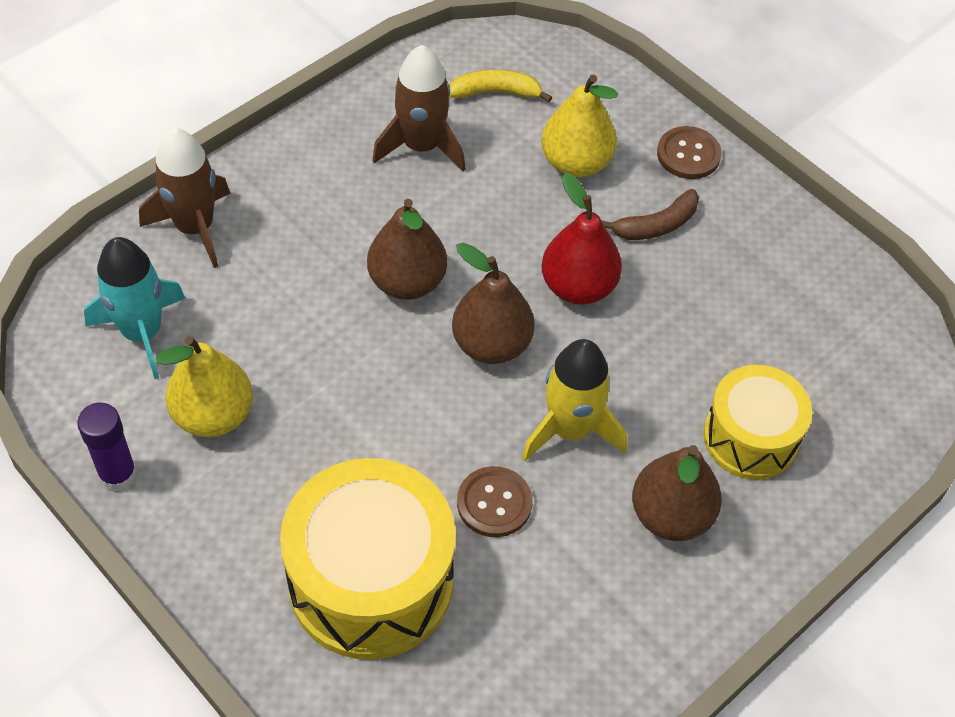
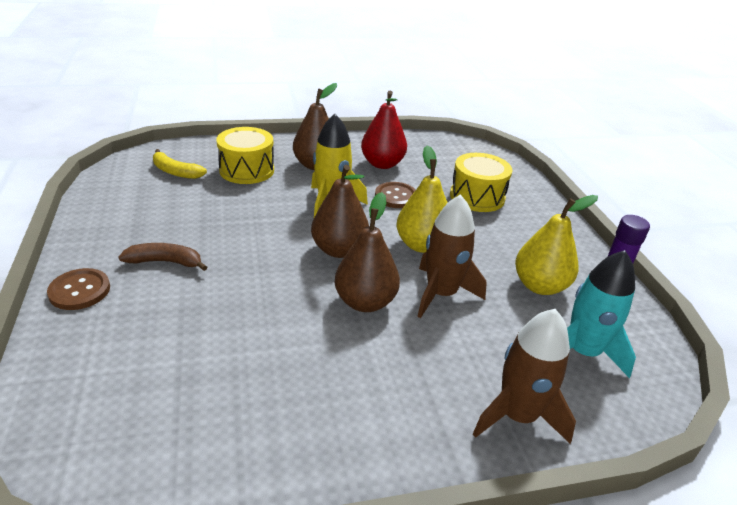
camera: 150 degrees left, 20 degrees down
yellow drum [280,458,456,660] -> yellow drum [450,153,512,212], size x0.62
brown rocket [372,45,466,172] -> brown rocket moved to [417,194,487,318]
yellow banana [449,69,552,102] -> yellow banana moved to [153,149,207,179]
yellow pear [541,74,618,177] -> yellow pear moved to [397,145,448,253]
red pear [541,173,622,305] -> red pear moved to [361,91,407,169]

